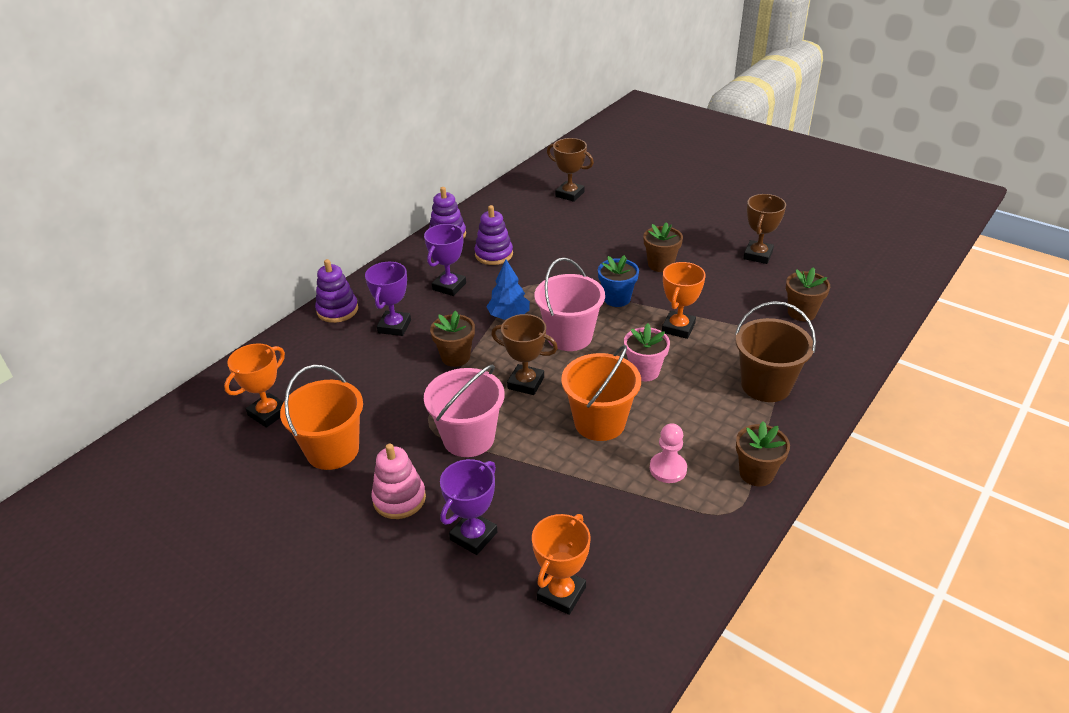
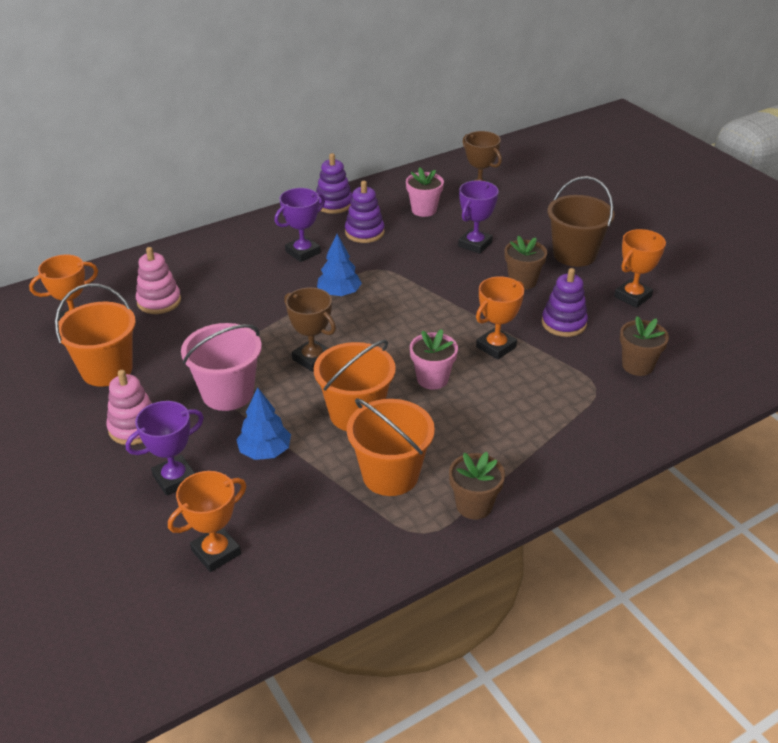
camera: 20 degrees right, 0 degrees up
purple stacking toy [315,259,358,323] -> purple stacking toy moved to [542,268,588,337]
purple trophy [365,262,411,336] -> purple trophy moved to [458,180,499,254]
brown flower pot [430,311,475,367] -> none
pink bucket [534,257,605,351] -> none
blue flower pot [598,255,639,307] -> none
pink pawn [650,423,687,483] -> orange bucket [347,398,435,496]
brown bucket [735,301,816,402] -> brown bucket moved to [547,176,615,267]
brown trophy [743,194,786,264] -> orange trophy [614,229,666,308]
none -> pink stacking toy [136,247,181,314]
none -> blue tree [236,387,291,460]
none -> pink flower pot [406,167,444,217]

